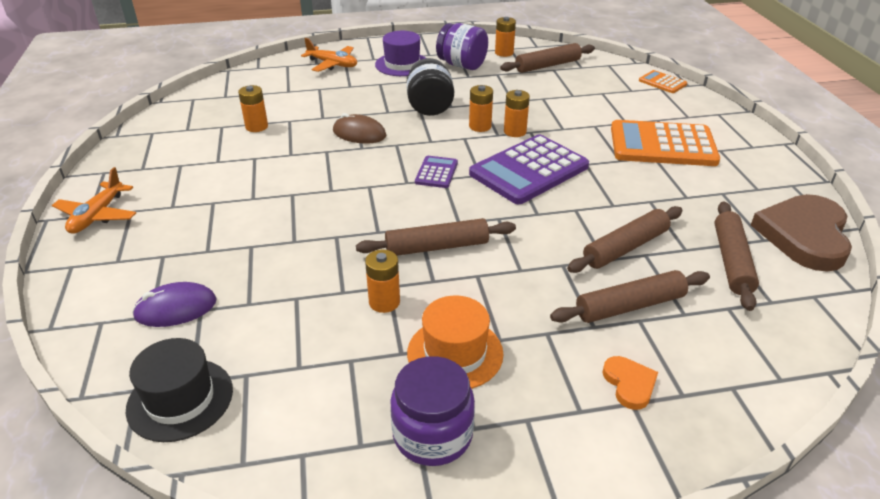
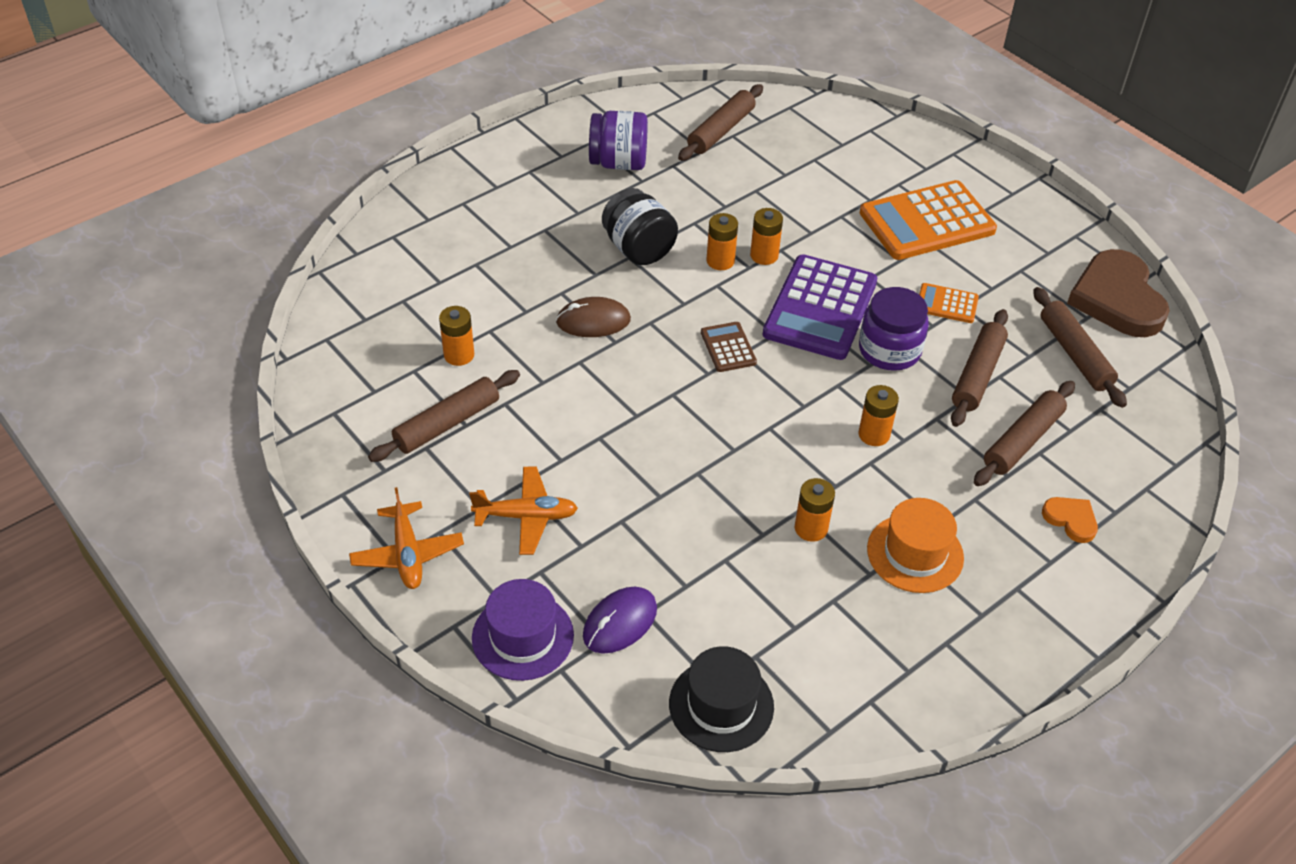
camera: 30 degrees left, 10 degrees up
orange plane [301,38,357,72] -> orange plane moved to [469,467,578,555]
brown rolling pin [356,218,516,256] -> brown rolling pin moved to [368,370,520,462]
purple hat [375,31,426,76] -> purple hat moved to [472,579,574,681]
purple jar [390,356,475,466] -> purple jar moved to [859,287,929,371]
purple calculator [415,156,458,188] -> brown calculator [701,322,757,372]
orange battery [495,17,516,57] -> orange battery moved to [859,385,899,446]
orange calculator [639,70,687,93] -> orange calculator moved to [919,283,979,323]

